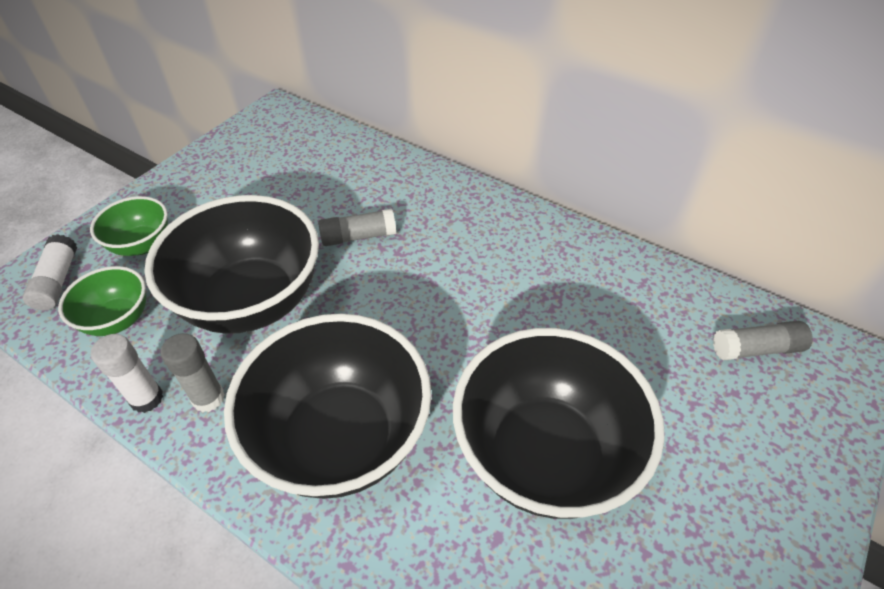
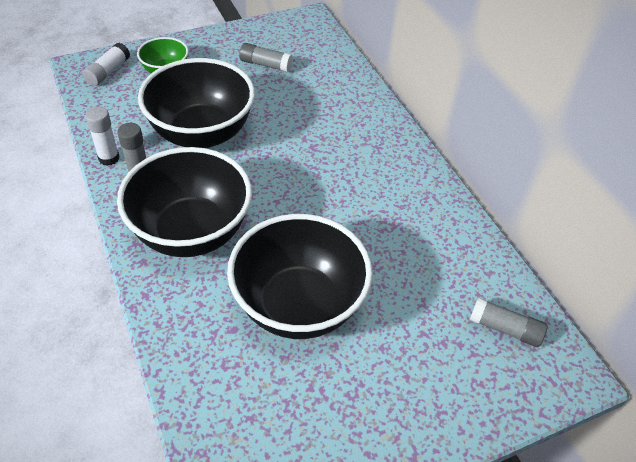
camera: 30 degrees right, 0 degrees up
green bowl [58,266,146,336] -> none
grey glue stick [318,209,396,246] -> grey glue stick moved to [239,43,293,72]

